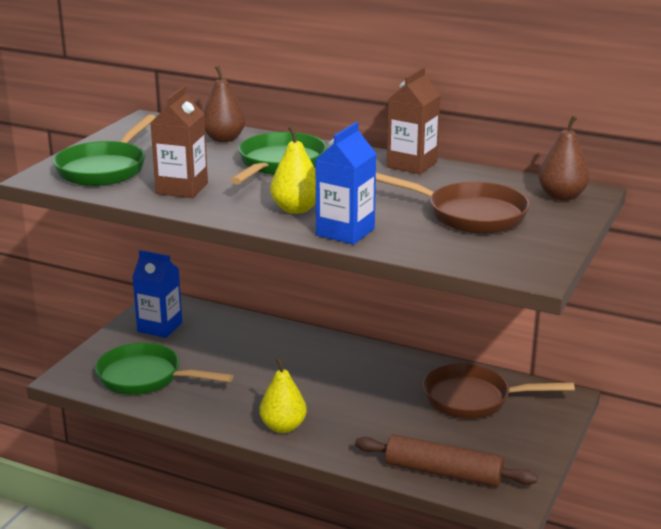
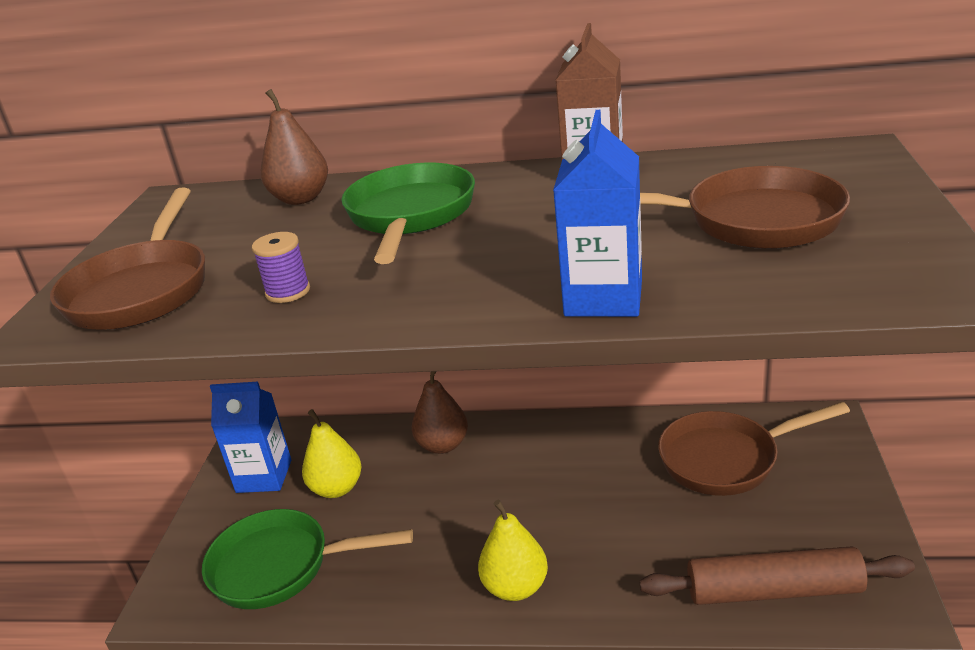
camera: 15 degrees left, 5 degrees up
green pan [53,114,156,186] -> brown pan [50,187,205,330]
brown carton [151,86,208,198] -> purple spool [252,232,310,303]
yellow pear [270,126,316,214] -> yellow pear moved to [302,409,362,498]
brown pear [538,115,590,201] -> brown pear moved to [412,371,468,454]

